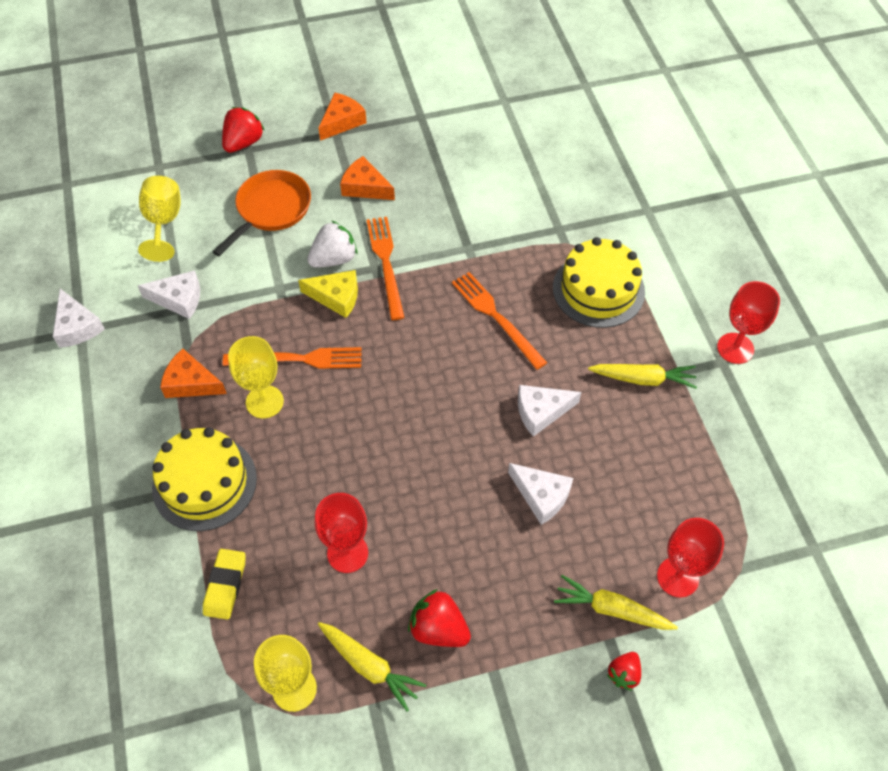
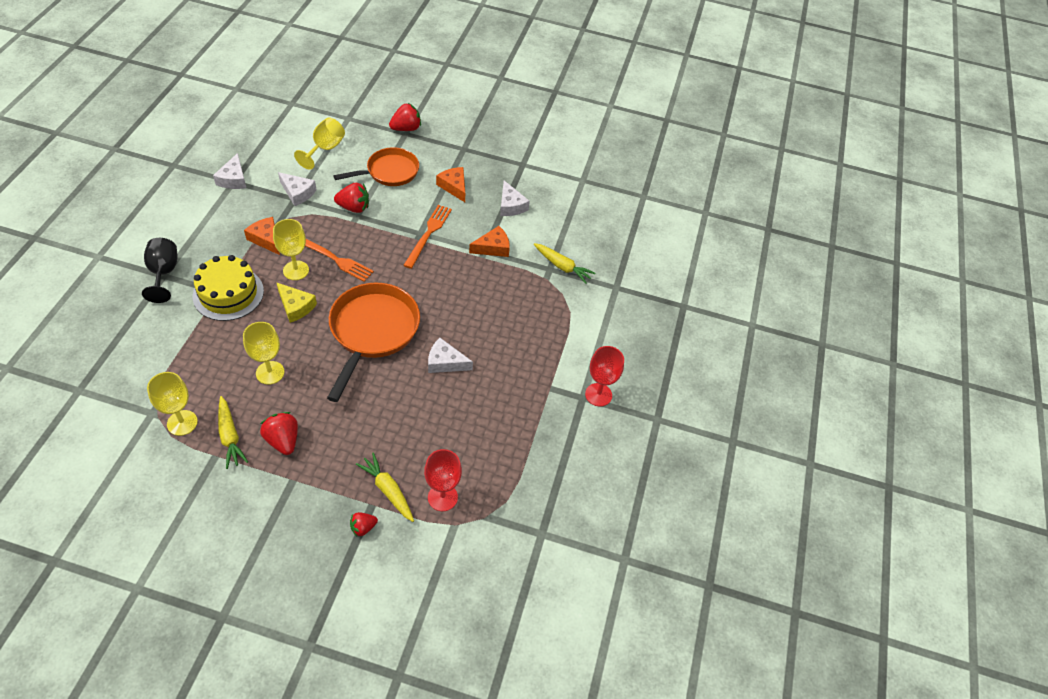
camera: 25 degrees right, 5 degrees down
yellow eraser [203,549,246,620] -> none
yellow cheese [298,270,358,318] -> yellow cheese moved to [276,282,317,323]
white strawberry [307,220,357,268] -> none
red goblet [315,493,368,573] -> yellow goblet [243,322,285,385]
orange cheese [318,93,367,141] -> orange cheese moved to [469,226,510,257]
orange fork [452,272,547,370] -> none
white cheese [508,463,573,525] -> white cheese moved to [500,181,530,216]
yellow cake [553,237,645,328] -> none
yellow carrot [588,364,697,389] -> yellow carrot moved to [534,243,596,284]
none -> black goblet [142,238,178,303]
none -> orange pan [327,282,420,402]
none -> red strawberry [334,183,369,213]

